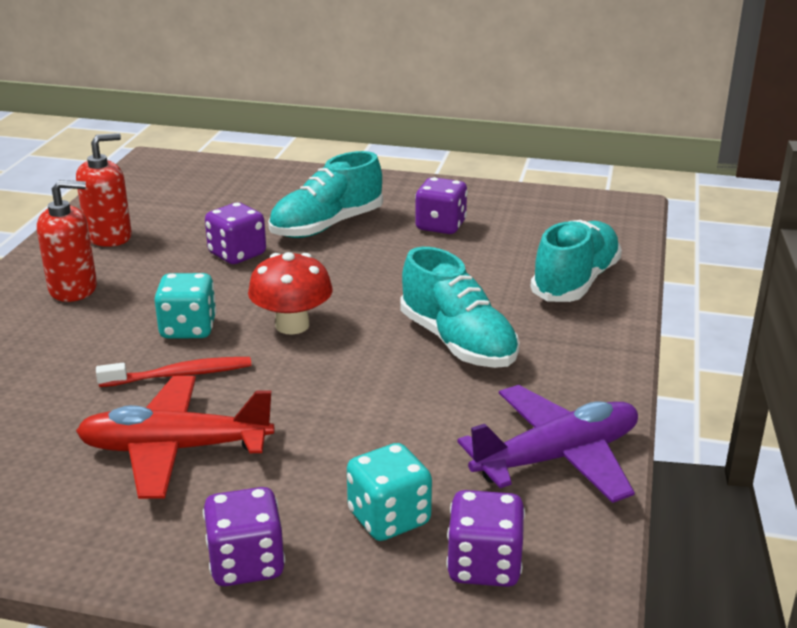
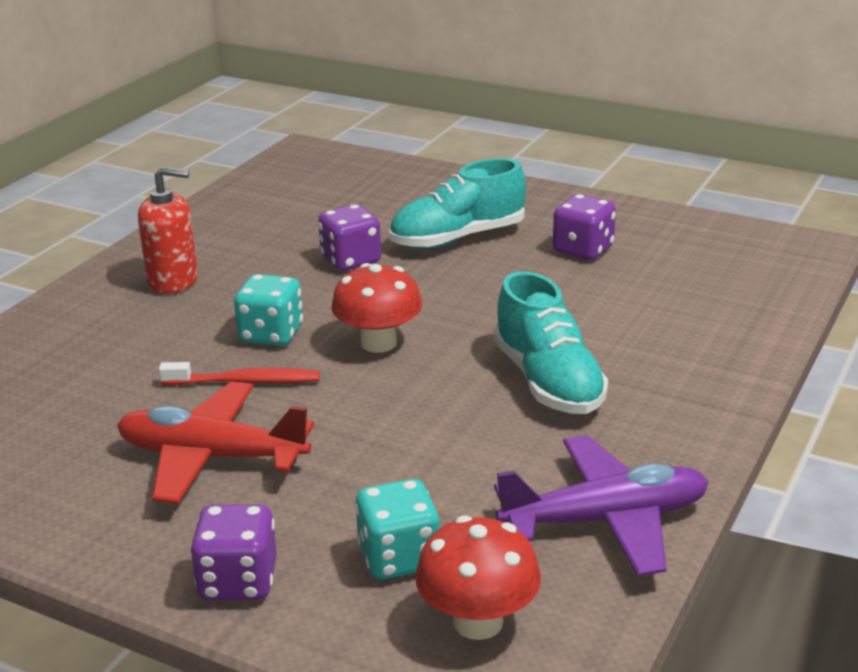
camera: 15 degrees right, 0 degrees up
red soap dispenser [76,133,132,247] -> none
purple dice [446,490,525,587] -> red mushroom [415,515,541,640]
turquoise shoe [530,220,622,302] -> none

